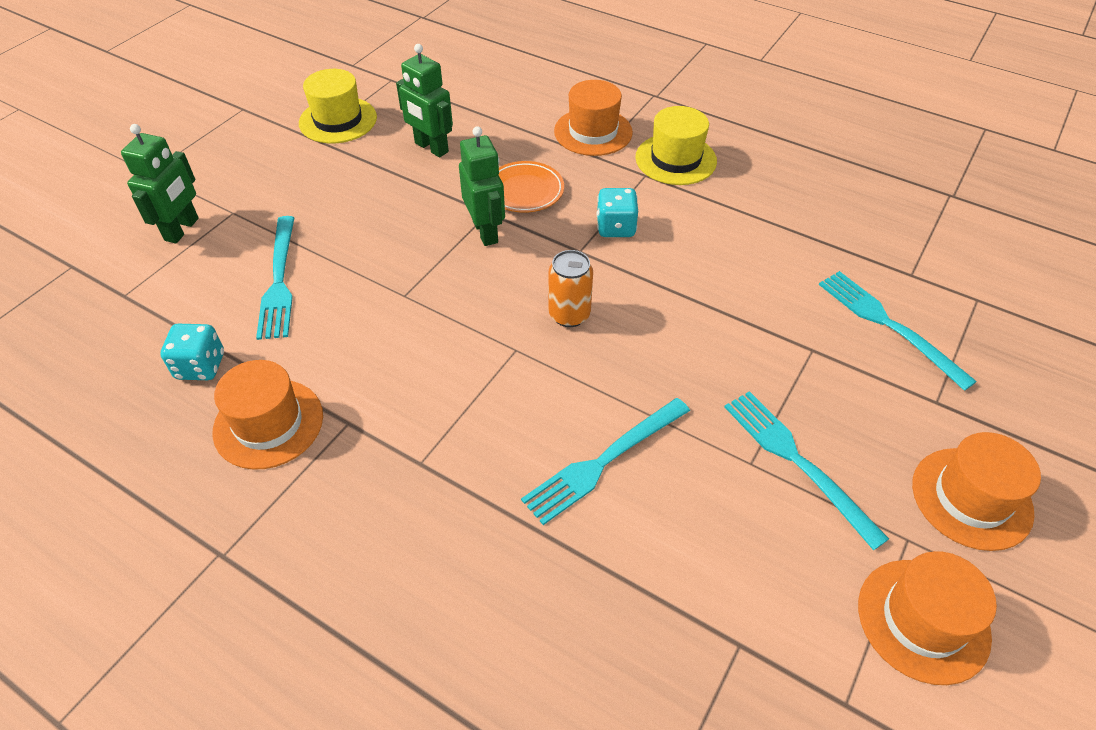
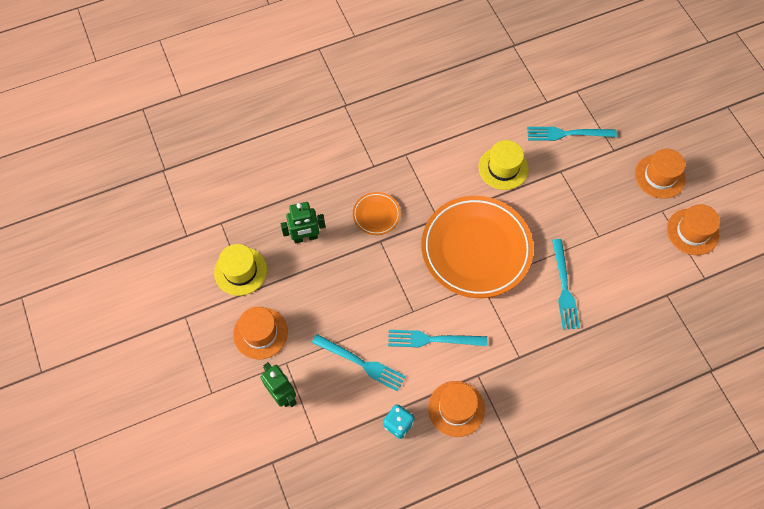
camera: 55 degrees left, 15 degrees up
green robot [459,126,505,246] -> none
orange can [549,250,593,327] -> orange plate [421,196,534,298]
orange hat [554,80,633,156] -> orange hat moved to [233,307,288,360]
turquoise dice [597,188,638,237] -> none
yellow hat [635,106,717,185] -> yellow hat moved to [478,140,529,190]
turquoise fork [724,391,889,550] -> turquoise fork moved to [388,330,487,348]

